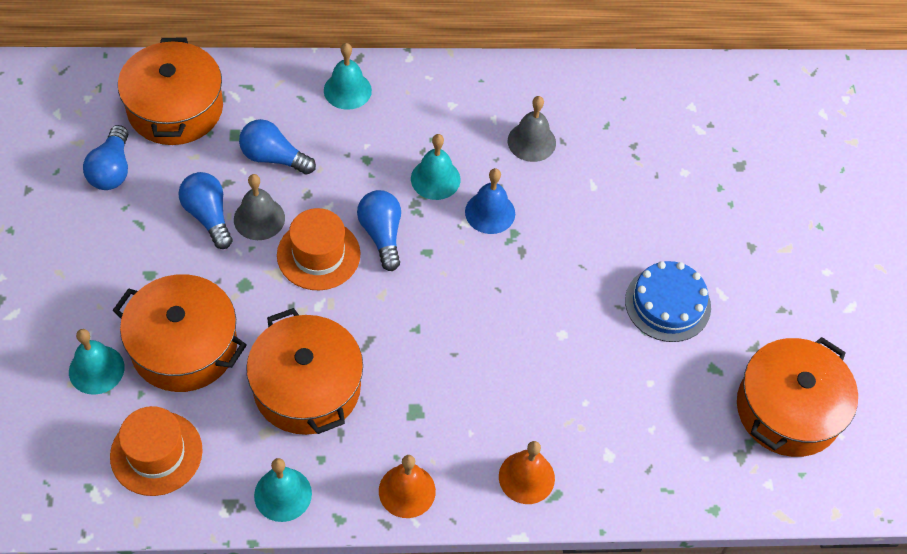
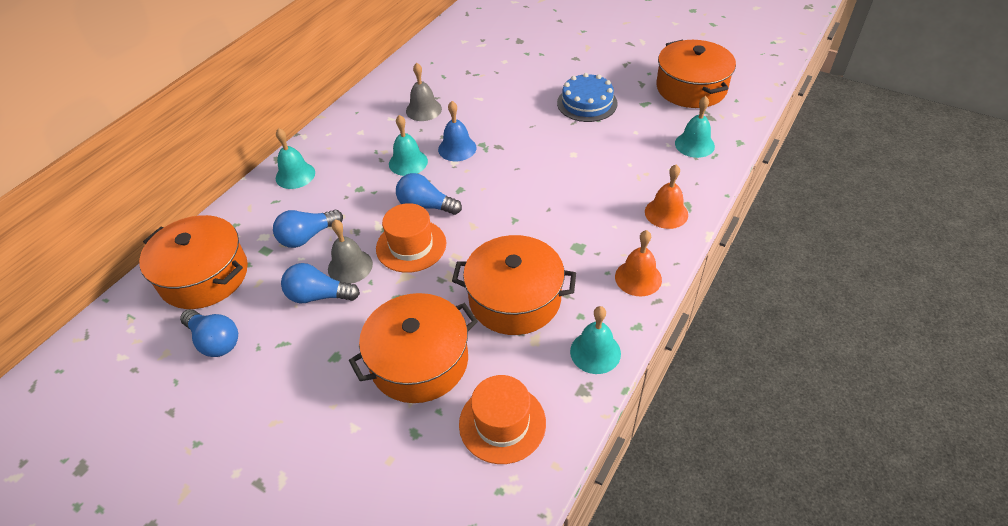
camera: 50 degrees left, 10 degrees down
turquoise bell [69,329,125,395] -> turquoise bell moved to [675,96,715,158]

